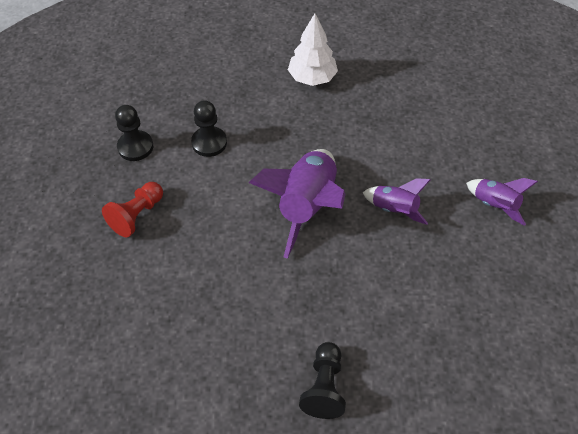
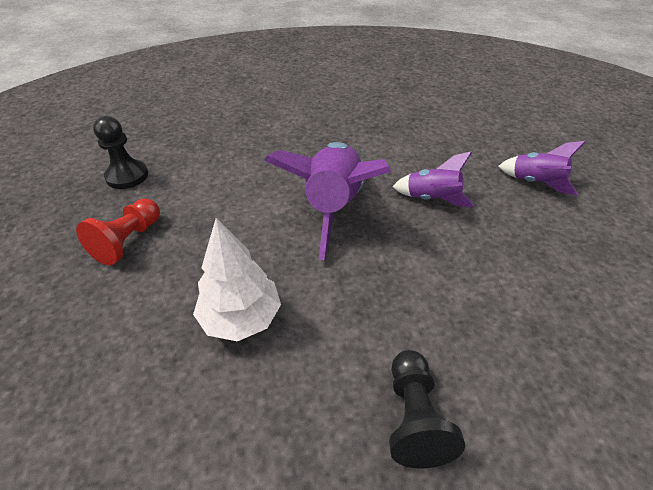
camera: 10 degrees left, 10 degrees down
black pawn [191,100,227,157] -> none
white tree [288,14,338,86] -> white tree moved to [193,218,281,341]

